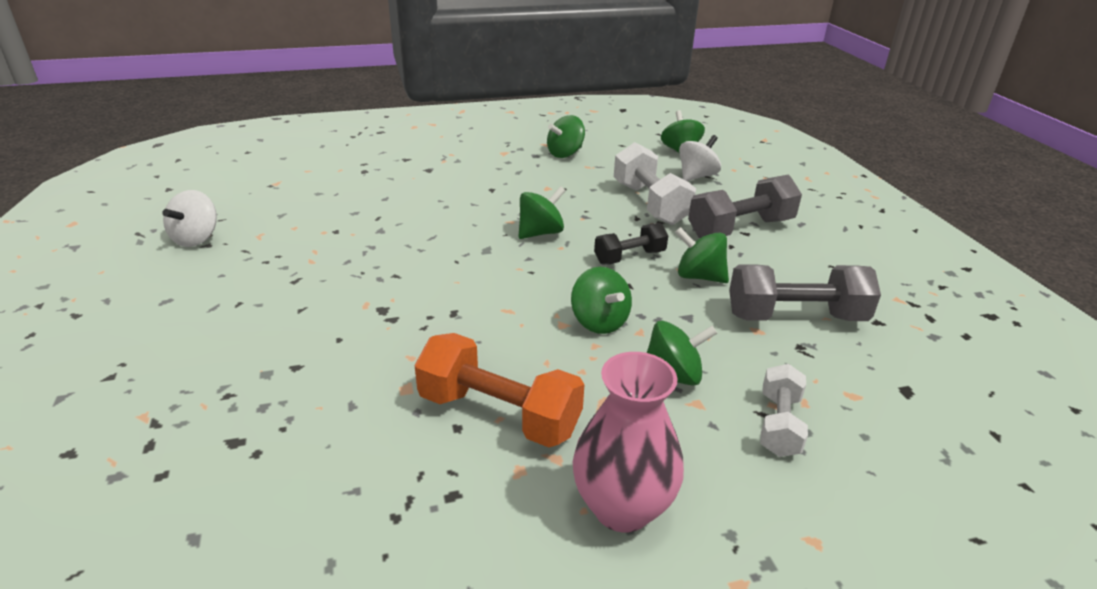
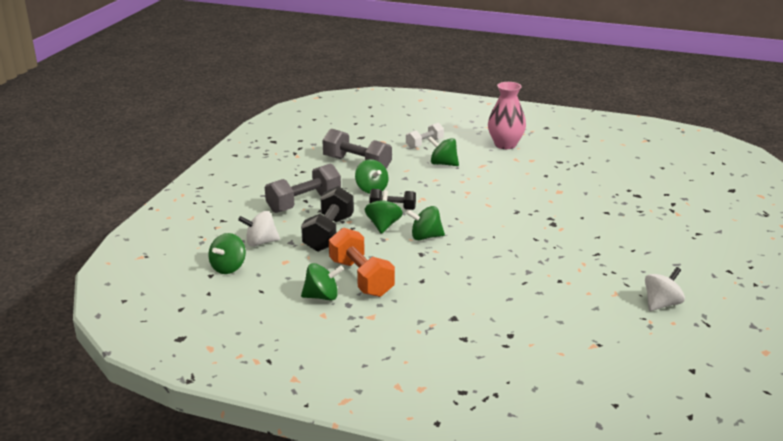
camera: 145 degrees left, 5 degrees down
orange dumbbell [415,333,585,448] -> orange dumbbell moved to [329,228,395,297]
green spinning top [571,267,632,334] -> green spinning top moved to [365,190,403,234]
white dumbbell [614,142,696,225] -> black dumbbell [301,186,354,252]
grey dumbbell [688,175,802,238] -> grey dumbbell turned 45 degrees counterclockwise [265,163,341,213]

